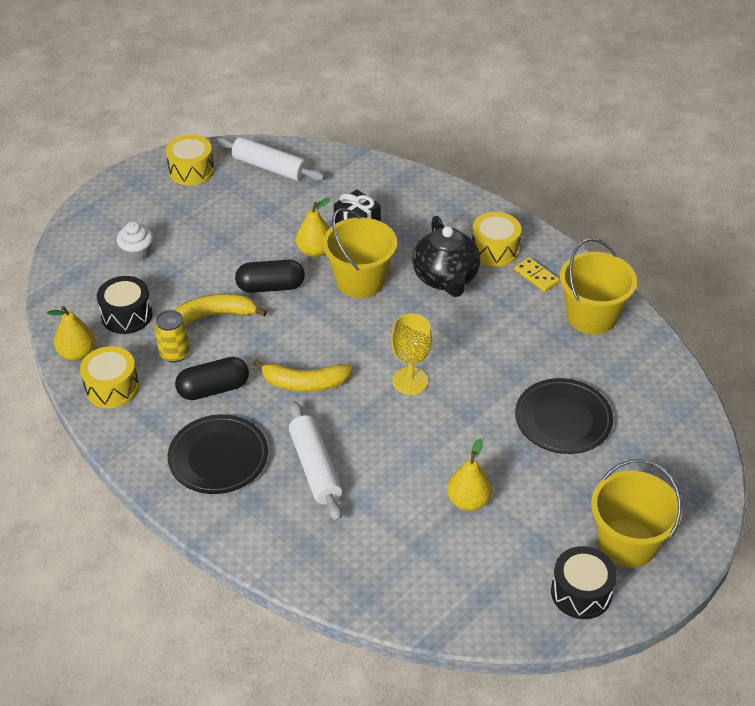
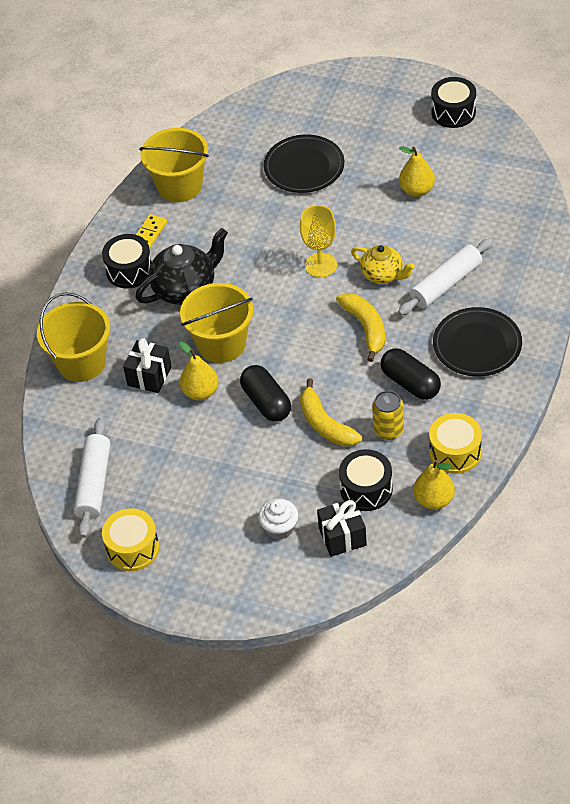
camera: 110 degrees left, 5 degrees up
yellow drum [472,212,521,267] -> black drum [102,234,152,289]
yellow bucket [591,459,682,568] -> yellow bucket moved to [37,292,110,382]
none -> black gift [317,499,367,557]
none -> yellow teapot [351,245,415,284]

